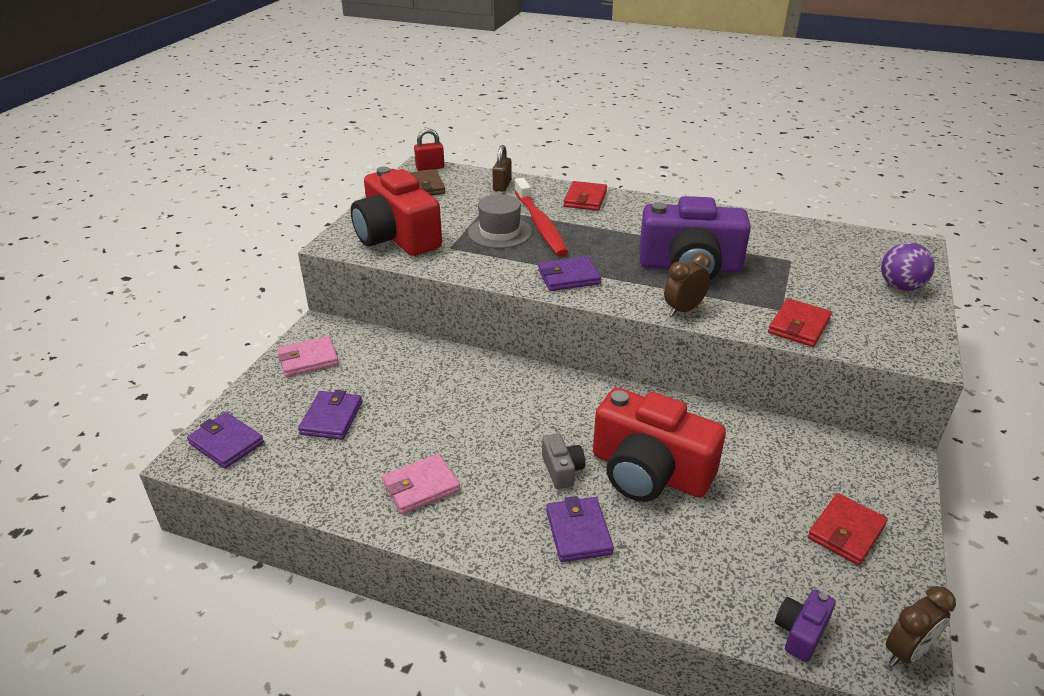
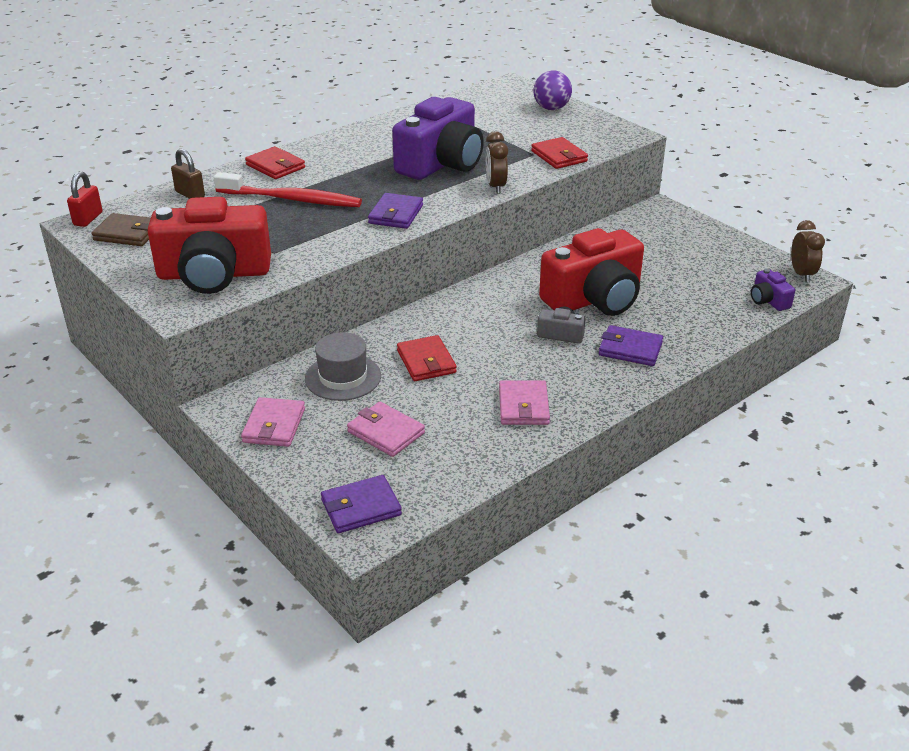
camera: 60 degrees left, 0 degrees up
purple wallet [298,390,362,440] -> pink wallet [347,402,425,457]
grey hat [468,194,532,248] -> grey hat moved to [305,332,381,401]
red wallet [808,493,888,565] -> red wallet moved to [397,335,457,381]

